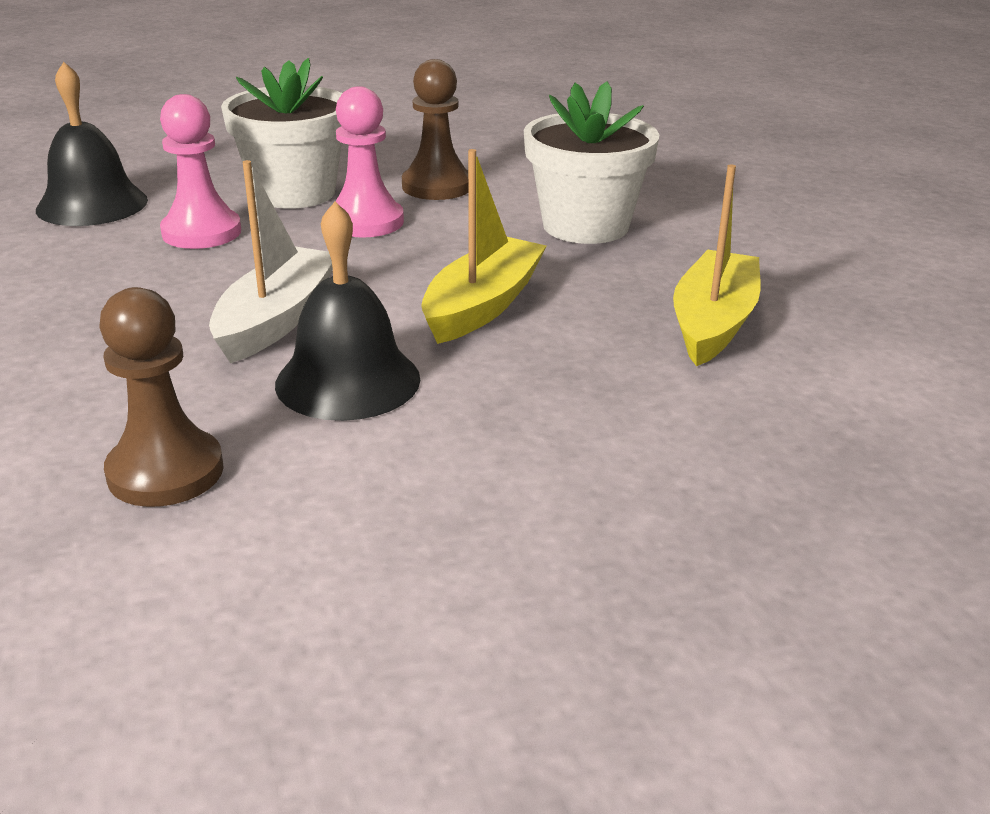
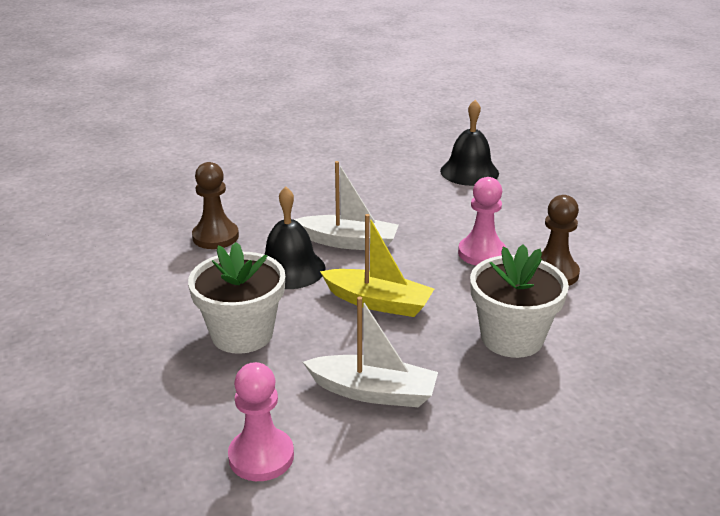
camera: 85 degrees right, 0 degrees up
pink pawn [160,94,241,249] -> pink pawn moved to [228,362,294,481]
white flower pot [221,58,342,209] -> white flower pot moved to [188,242,285,354]
yellow boat [673,165,760,366] -> white boat [303,296,438,407]

